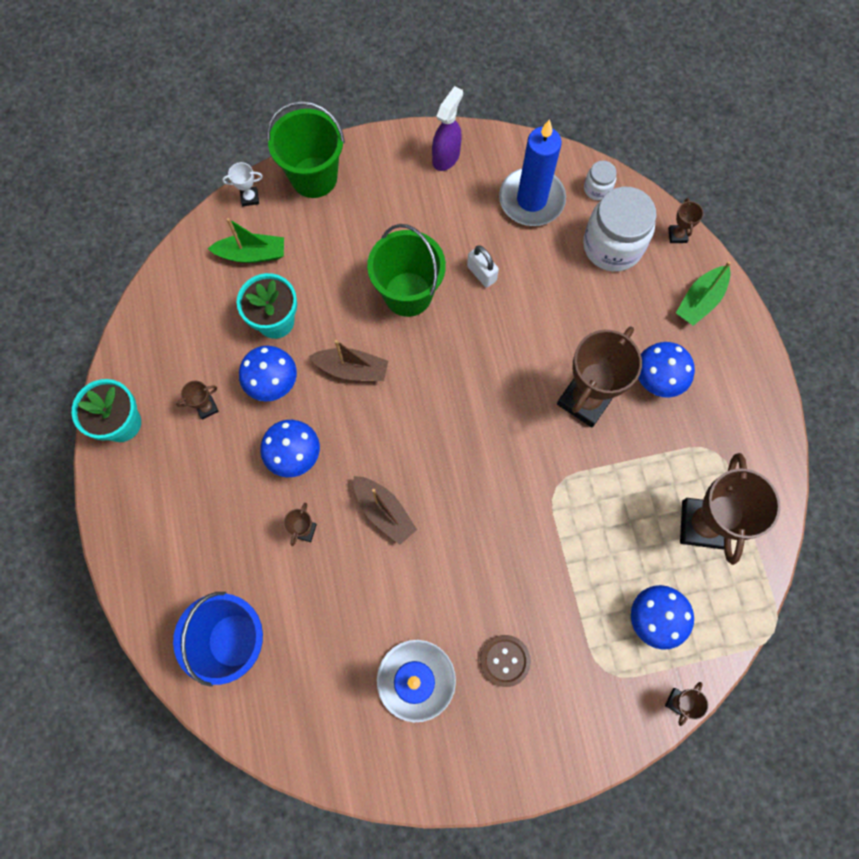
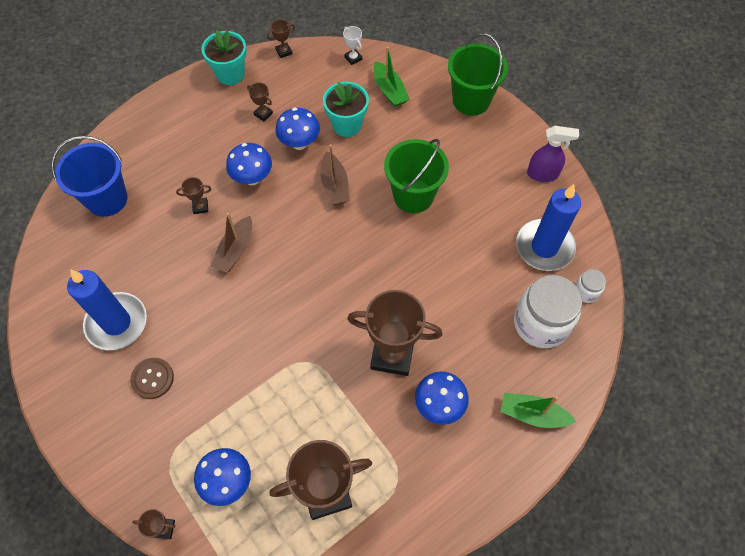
camera: 65 degrees right, 10 degrees down
white trophy [222,162,263,206] -> white trophy moved to [343,26,362,65]
white padlock [467,245,499,288] -> none
brown trophy [668,198,703,243] -> brown trophy moved to [267,19,295,58]

